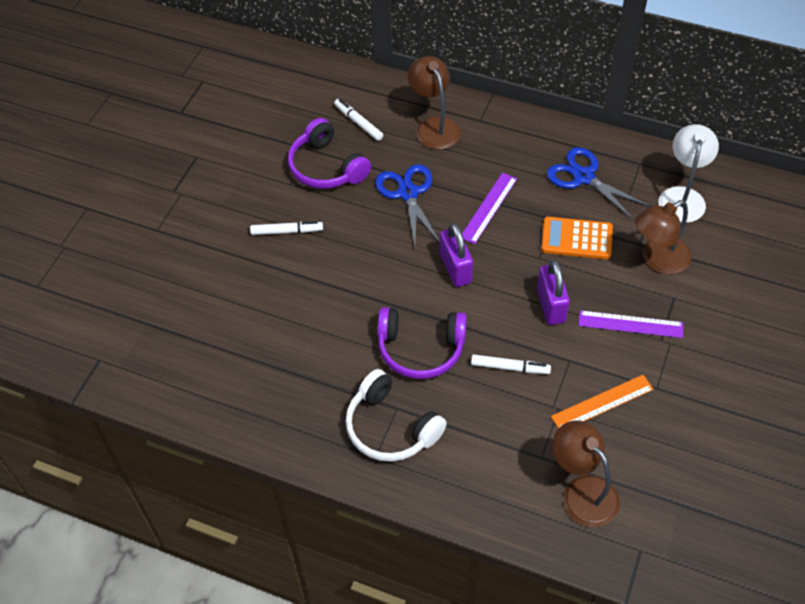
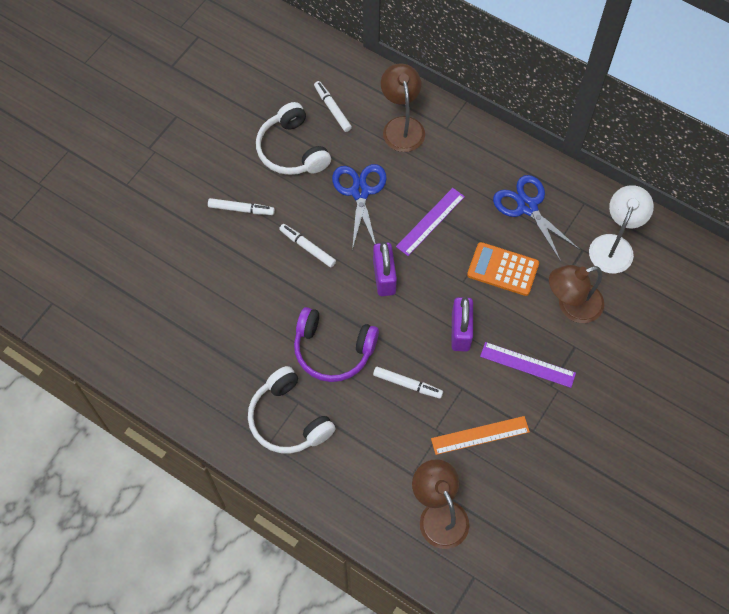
camera: 10 degrees right, 10 degrees up
purple headphones [288,118,371,189] -> white headphones [256,102,331,175]
none -> white marker [279,224,336,268]

